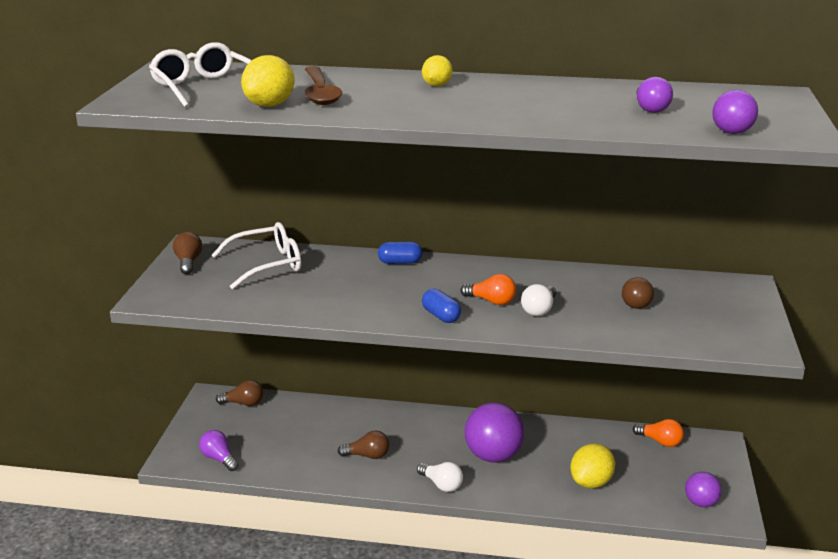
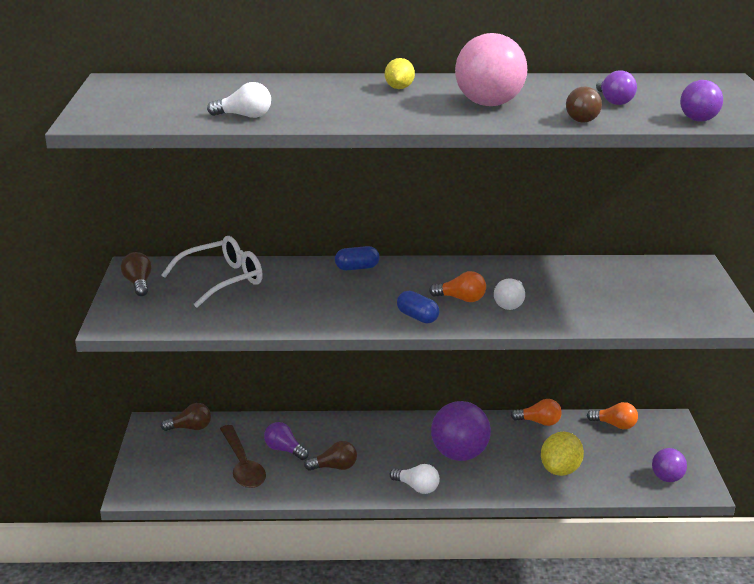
camera: 10 degrees left, 0 degrees up
white glasses [149,42,252,108] -> none
purple light bulb [199,430,239,471] -> purple light bulb moved to [264,422,309,460]
yellow lemon [241,55,295,107] -> white light bulb [207,82,271,118]
brown spoon [304,66,342,105] -> brown spoon moved to [220,425,266,488]
brown light bulb [622,277,654,309] -> brown light bulb moved to [566,86,602,123]
none -> pink ball [455,33,527,106]
none -> orange light bulb [511,399,562,426]

